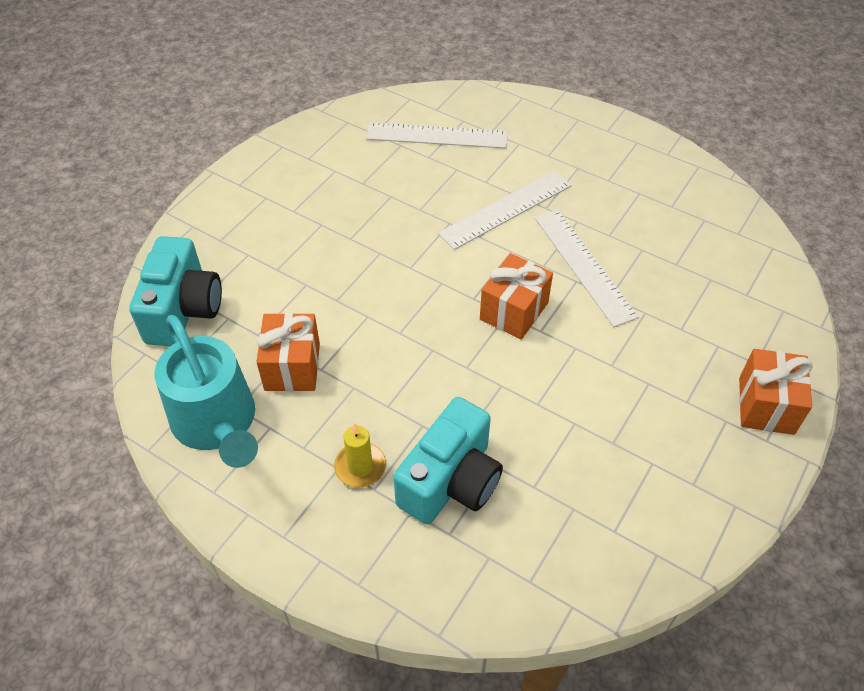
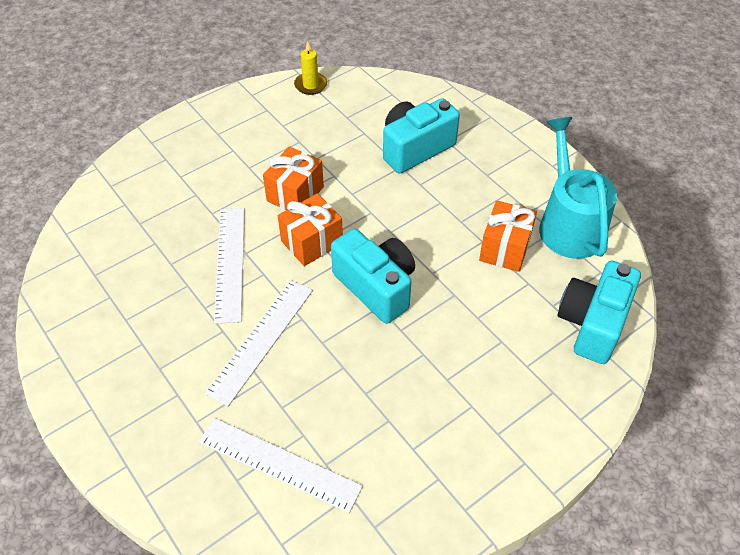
camera: 160 degrees left, 0 degrees up
yellow candle [334,423,386,488] -> yellow candle moved to [294,41,327,95]
white ruler [438,171,572,250] -> white ruler turned 45 degrees counterclockwise [205,280,313,406]
orange gift [739,349,813,435] -> orange gift moved to [263,146,324,210]
none -> turquoise camera [331,229,415,324]

